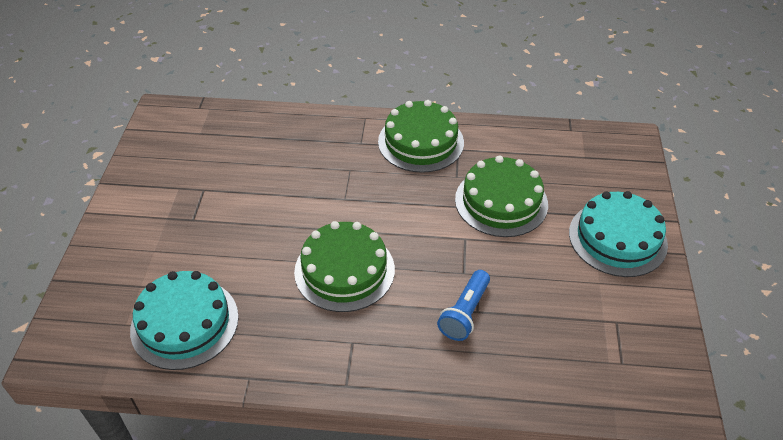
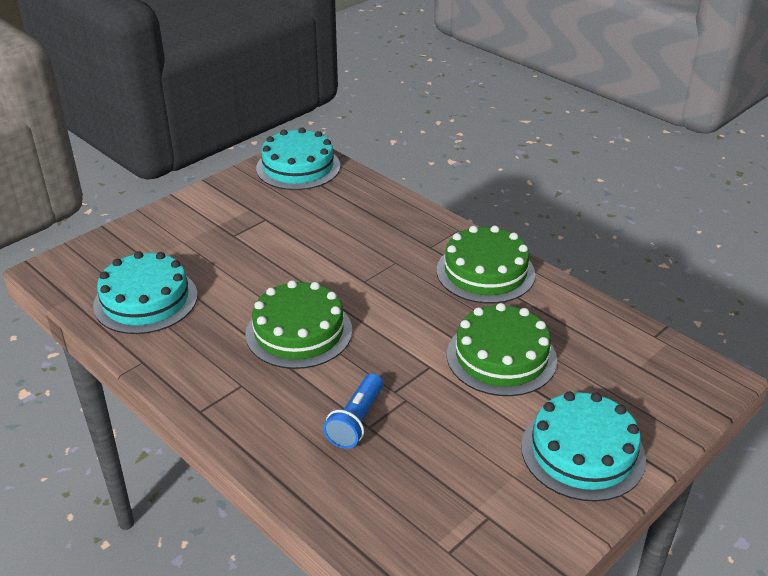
camera: 40 degrees right, 10 degrees down
blue flashlight [437,270,490,341] -> blue flashlight turned 45 degrees counterclockwise [323,374,383,449]
none -> turquoise cake [256,128,340,190]

